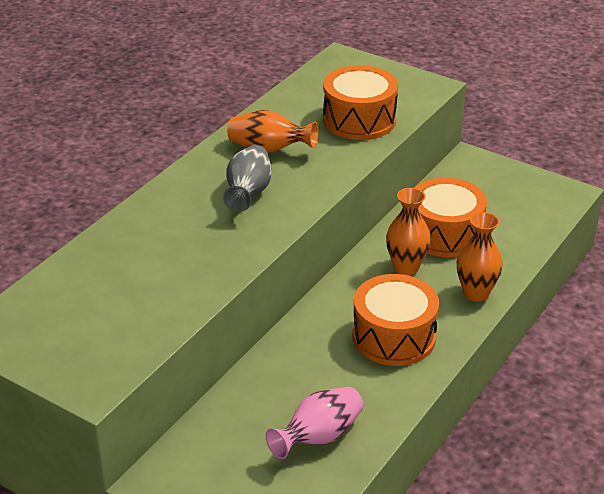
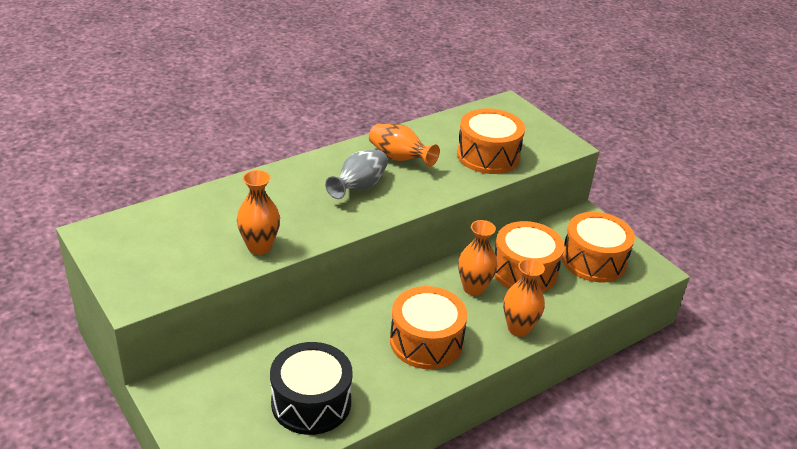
camera: 20 degrees right, 0 degrees up
pink vase [266,387,363,459] -> black drum [270,342,353,435]
none -> orange vase [237,170,280,255]
none -> orange drum [562,212,635,282]

